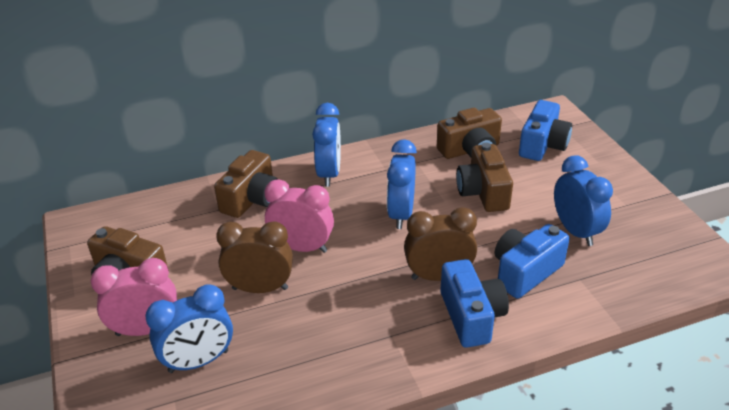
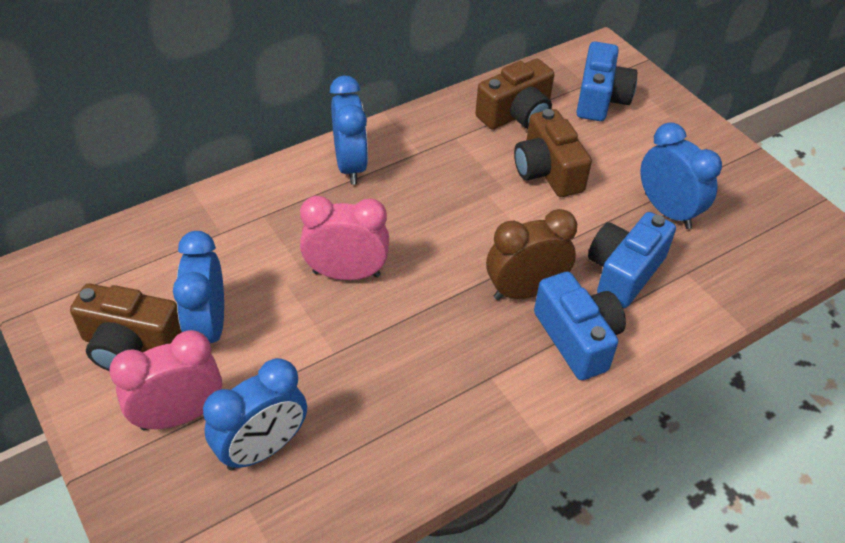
camera: 15 degrees left, 10 degrees up
brown camera [214,150,278,218] -> none
brown clock [216,221,293,293] -> none
blue clock [387,139,417,229] -> blue clock moved to [173,231,224,343]

